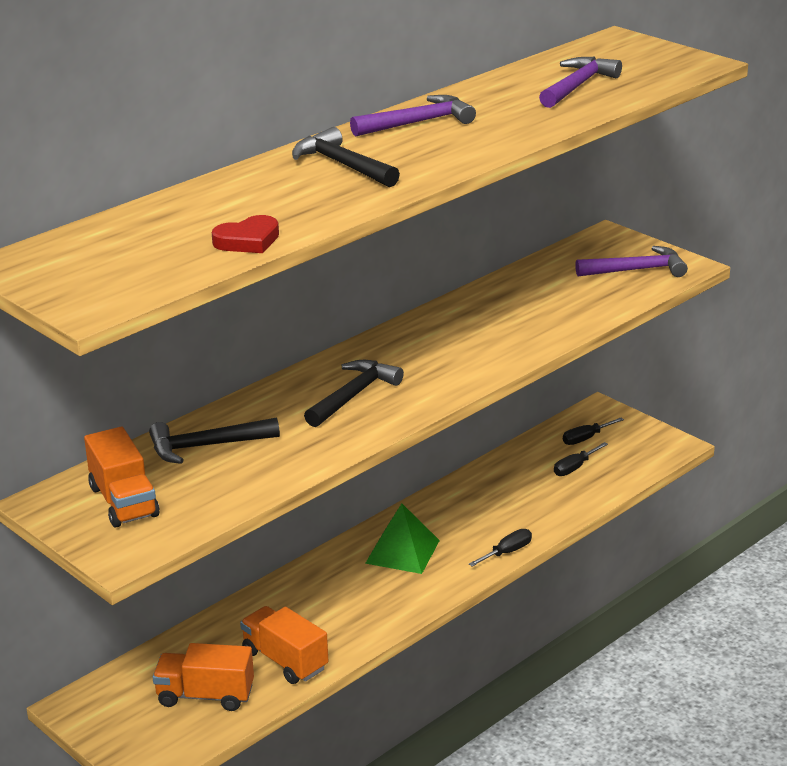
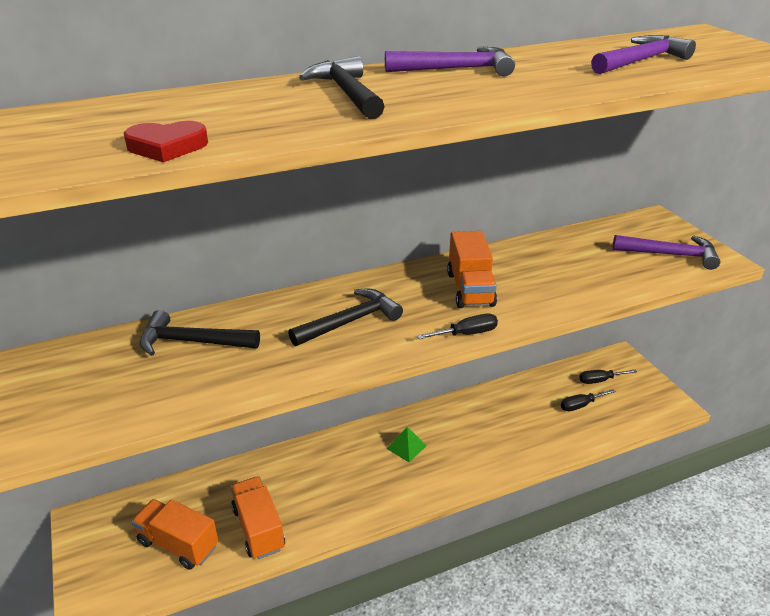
camera: 20 degrees right, 5 degrees up
orange truck [84,427,159,527] -> orange truck moved to [447,231,497,308]
green pyramid [365,503,440,574] -> green pyramid [387,427,427,462], size x0.59
black screwdriver [469,529,532,567] -> black screwdriver moved to [417,314,498,339]

